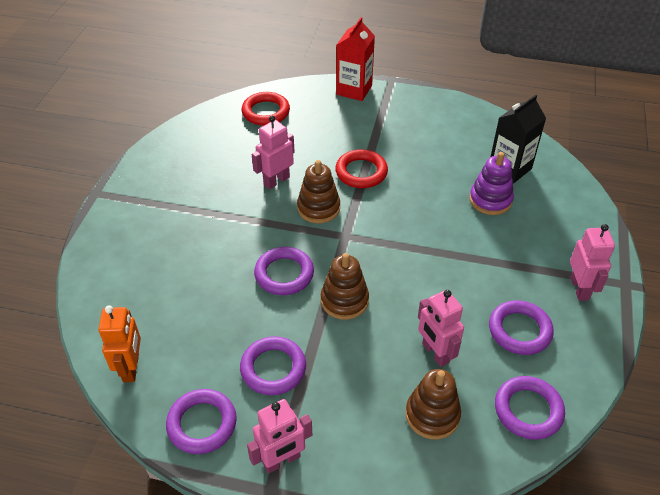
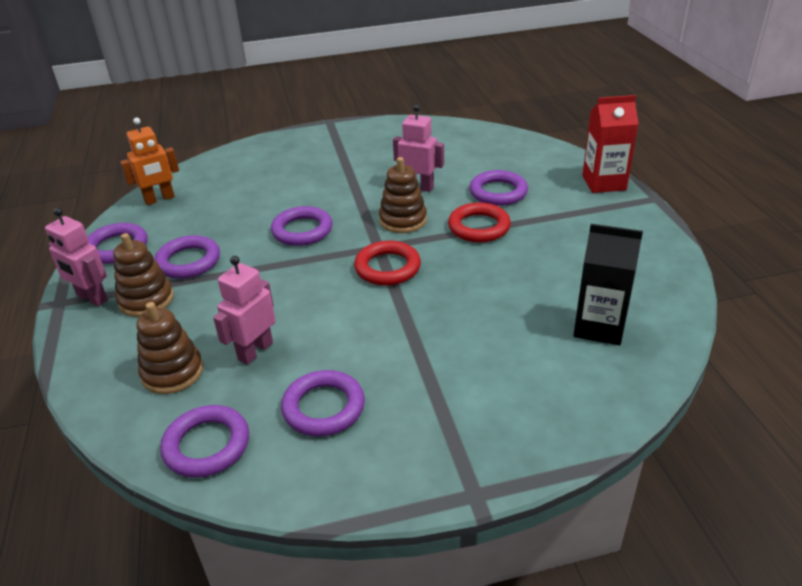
camera: 65 degrees right, 10 degrees down
red ring [242,92,290,126] -> red ring moved to [354,241,421,286]
brown stacking toy [321,253,369,320] -> brown stacking toy moved to [113,233,174,317]
purple stacking toy [469,152,514,215] -> none
pink robot [570,224,615,301] -> none
none -> purple ring [469,170,528,206]

